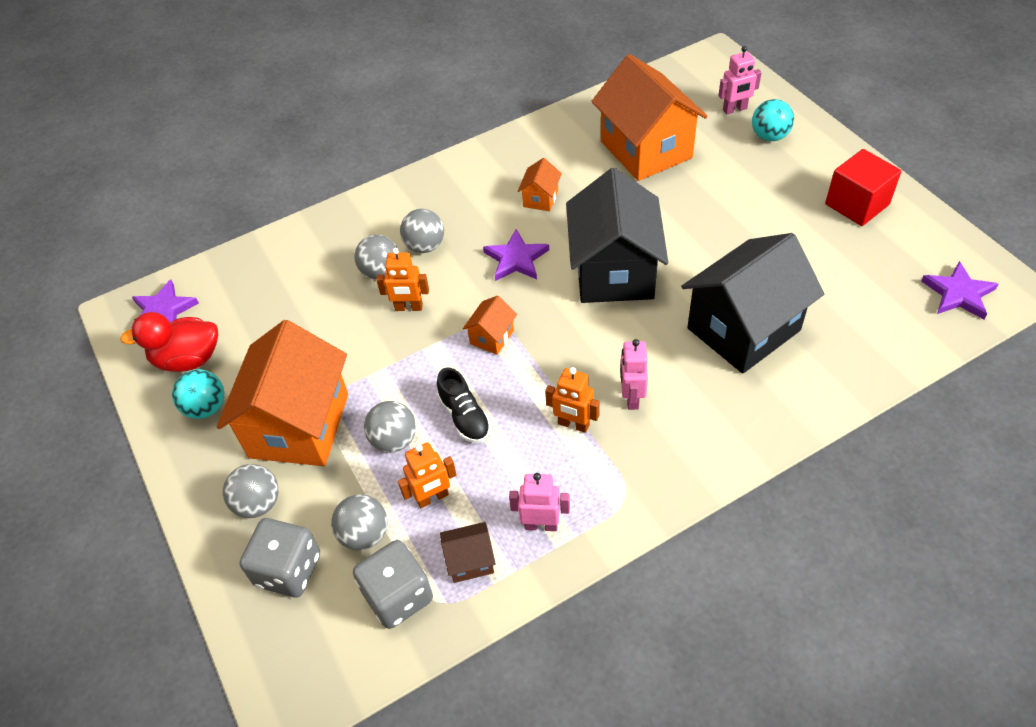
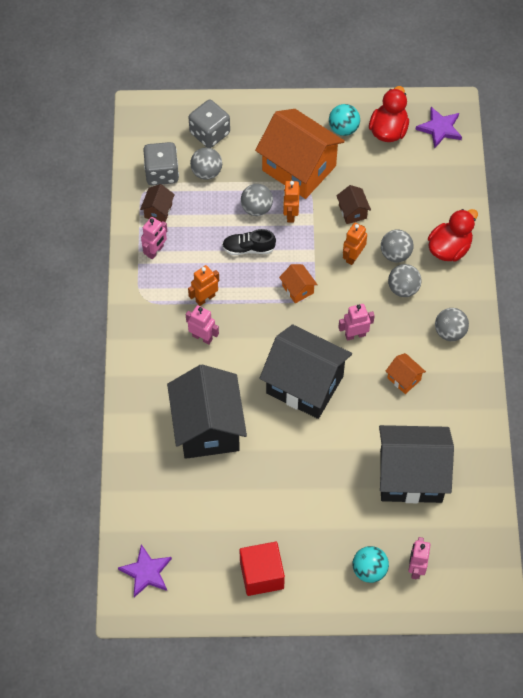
camera: 115 degrees right, 10 degrees up
grey ball [223,464,278,518] -> grey ball moved to [435,308,469,341]
orange robot [398,442,456,508] -> orange robot moved to [283,181,300,223]
purple star [483,229,549,281] -> pink robot [338,304,375,341]
orange house [592,54,708,181] -> black house [379,425,454,503]
none -> brown house [336,185,371,224]
none -> red duck [428,209,478,262]

